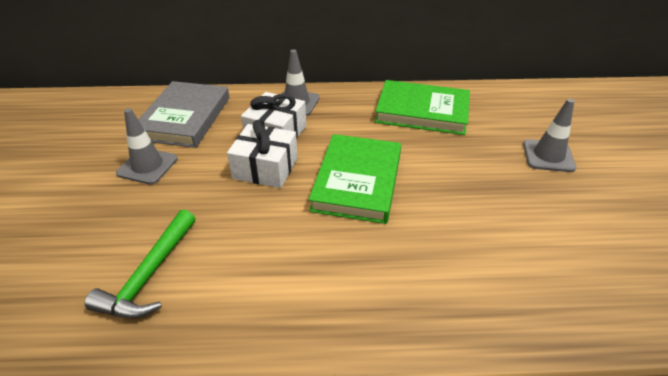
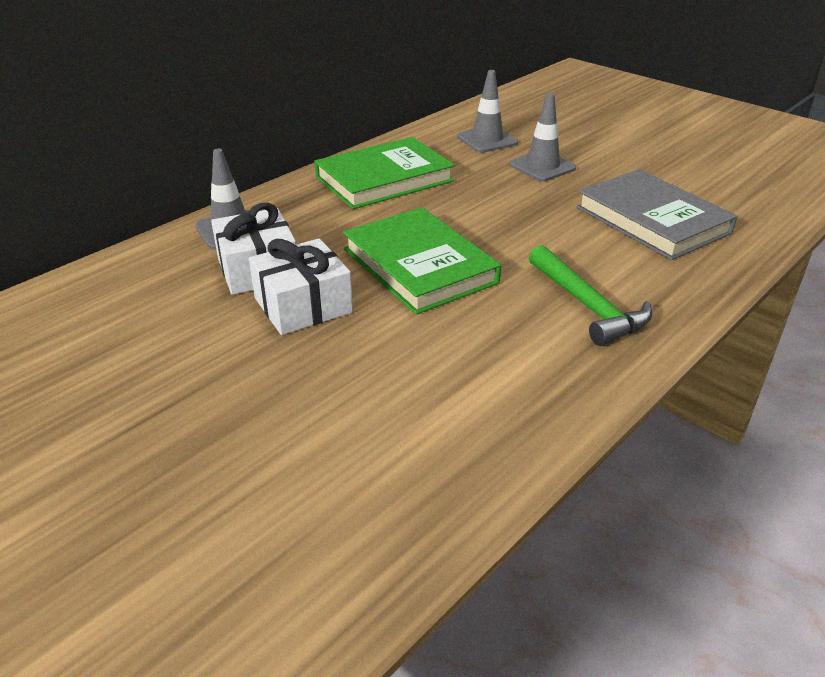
camera: 45 degrees left, 5 degrees down
green hammer [85,210,196,319] -> green hammer moved to [529,245,652,346]
grey traffic cone [116,108,178,185] -> grey traffic cone moved to [457,70,518,153]
grey book [138,81,230,148] -> grey book moved to [576,169,738,260]

